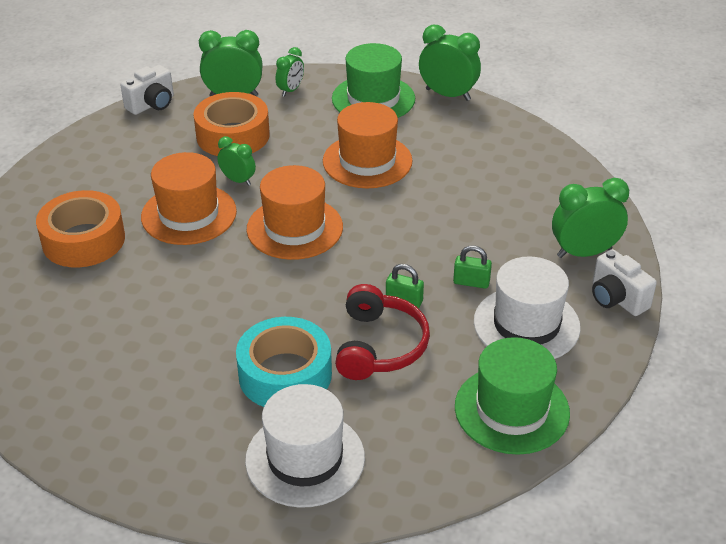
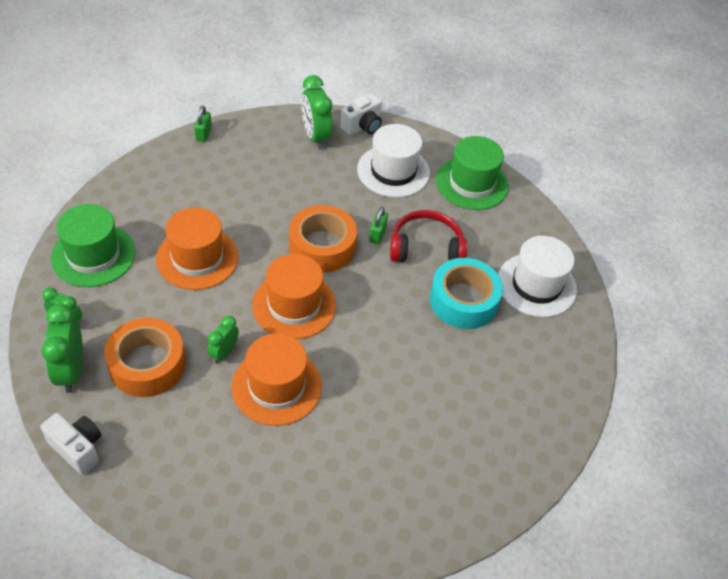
camera: 100 degrees left, 10 degrees up
orange tape [36,190,125,267] -> orange tape moved to [289,205,357,273]
green clock [419,25,481,101] -> none
green padlock [453,245,492,289] -> green padlock moved to [194,106,212,142]

